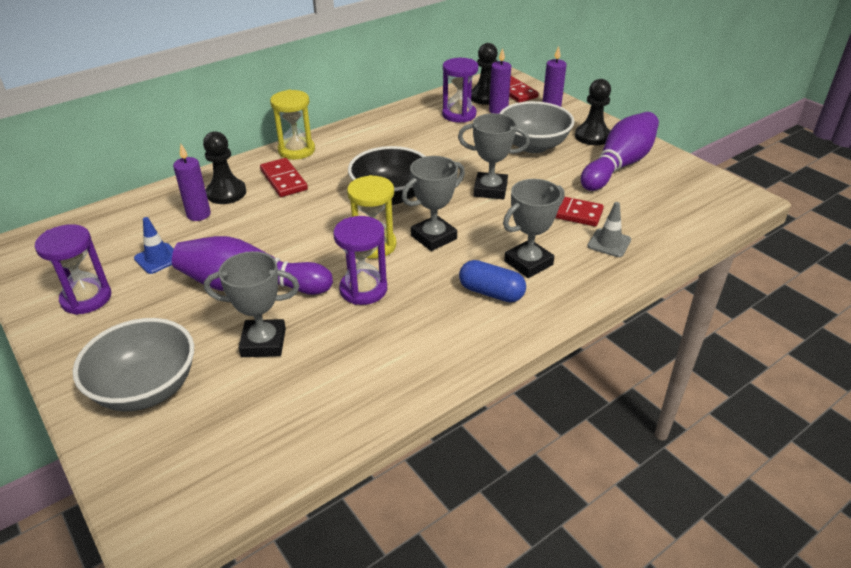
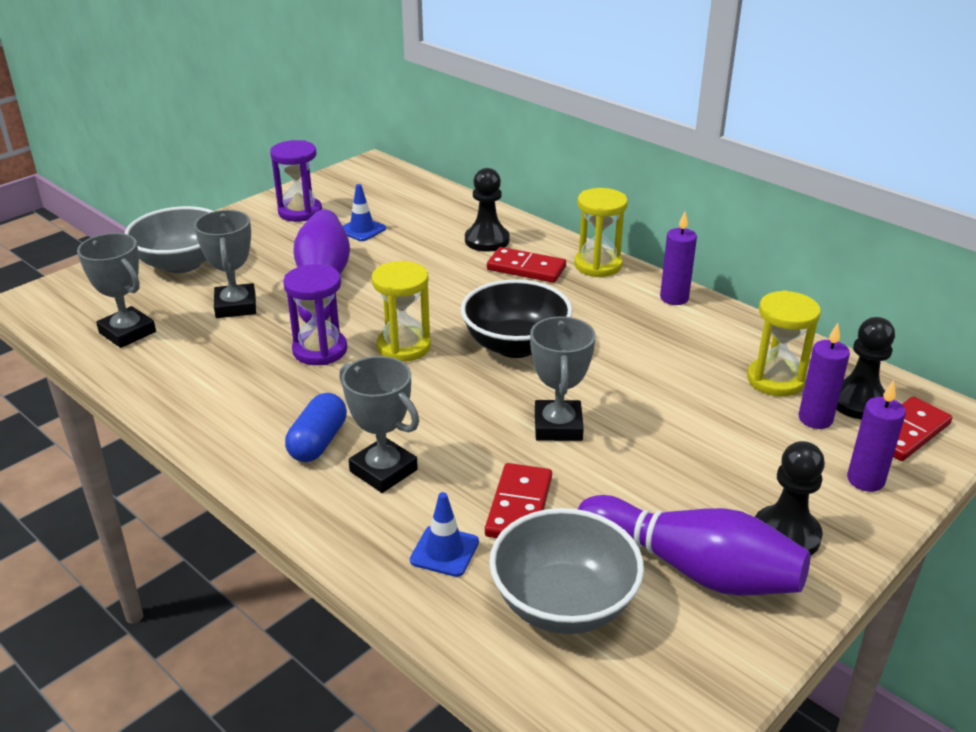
camera: 80 degrees right, 5 degrees down
purple candle [173,144,211,221] -> purple candle moved to [660,211,697,305]
red domino [260,158,308,197] -> red domino turned 60 degrees clockwise [487,247,566,283]
grey trophy [402,156,465,251] -> grey trophy moved to [77,233,156,348]
purple hourglass [442,58,478,123] -> yellow hourglass [747,290,821,396]
grey bowl [499,101,574,153] -> grey bowl moved to [489,508,644,634]
grey traffic cone [587,202,631,257] -> blue traffic cone [410,492,479,577]

